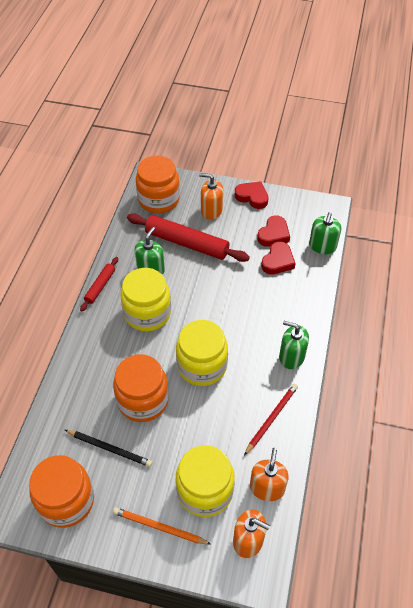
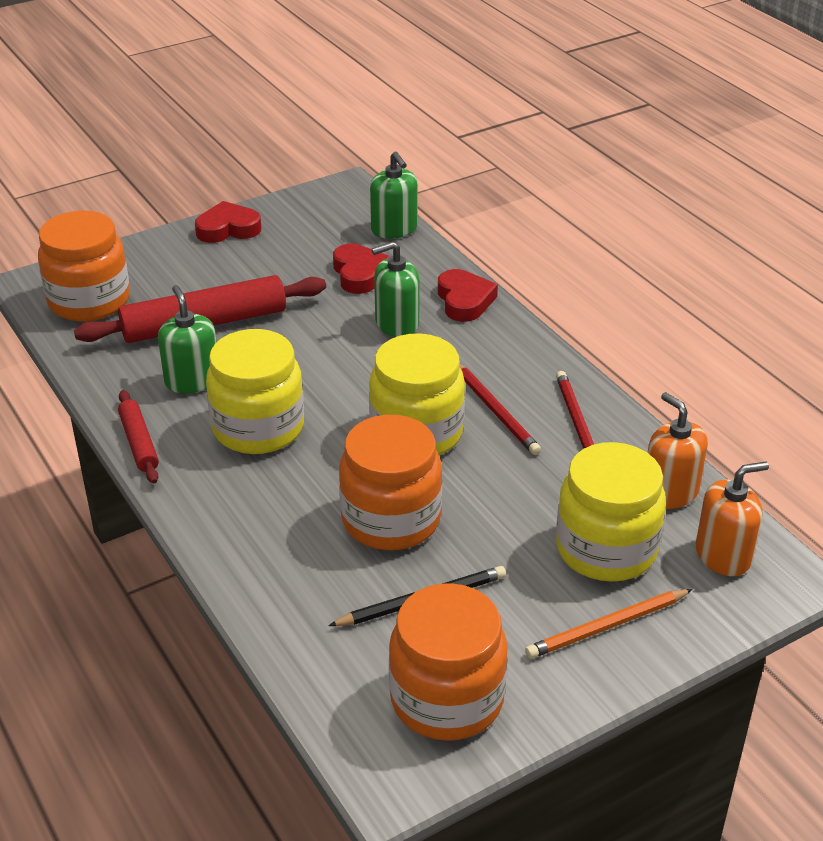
camera: 45 degrees left, 15 degrees down
orange soap dispenser [199,173,223,220] -> none
red heart [257,216,290,247] -> red heart moved to [438,269,498,322]
green soap dispenser [279,321,309,369] -> green soap dispenser moved to [371,241,420,337]
none -> red pencil [460,364,541,455]

